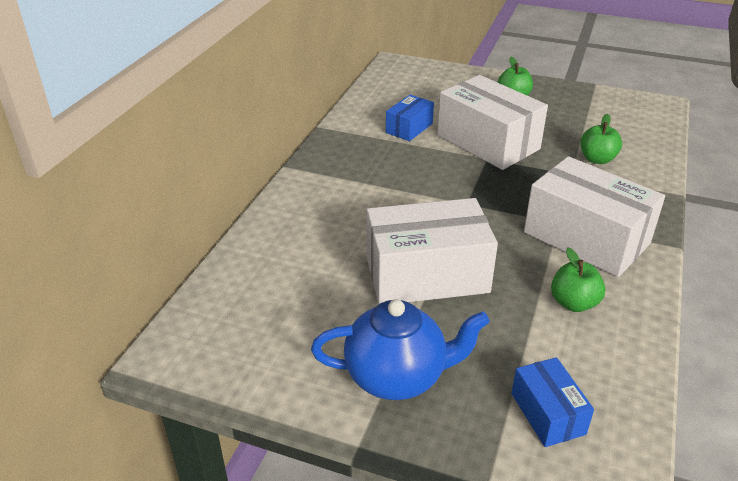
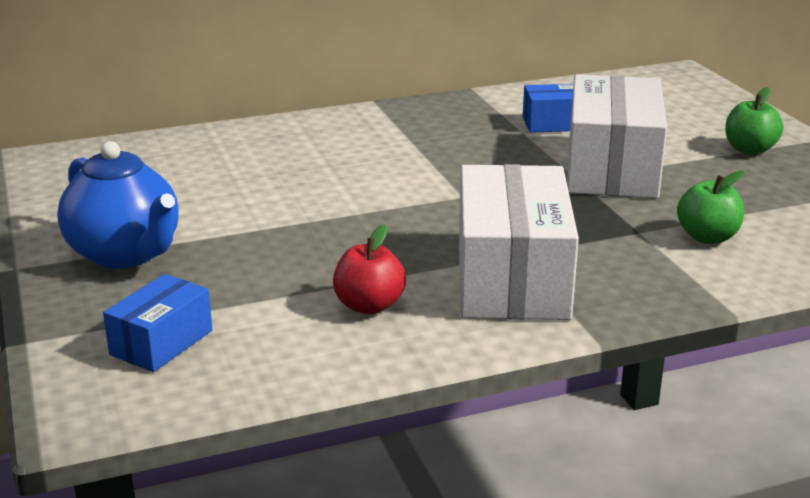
camera: 50 degrees right, 10 degrees down
white box [366,198,498,304] -> none
green apple [551,248,605,312] -> red apple [333,224,406,314]

